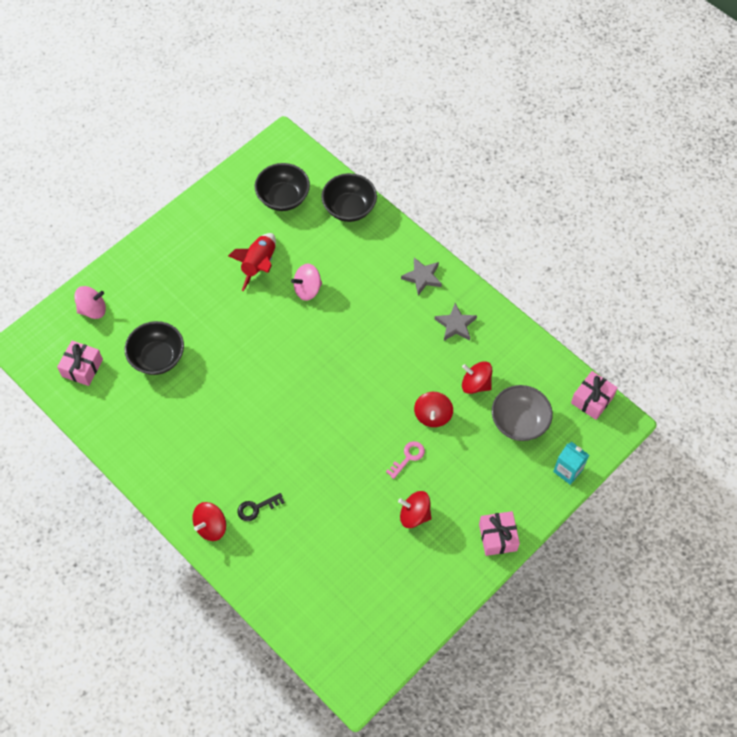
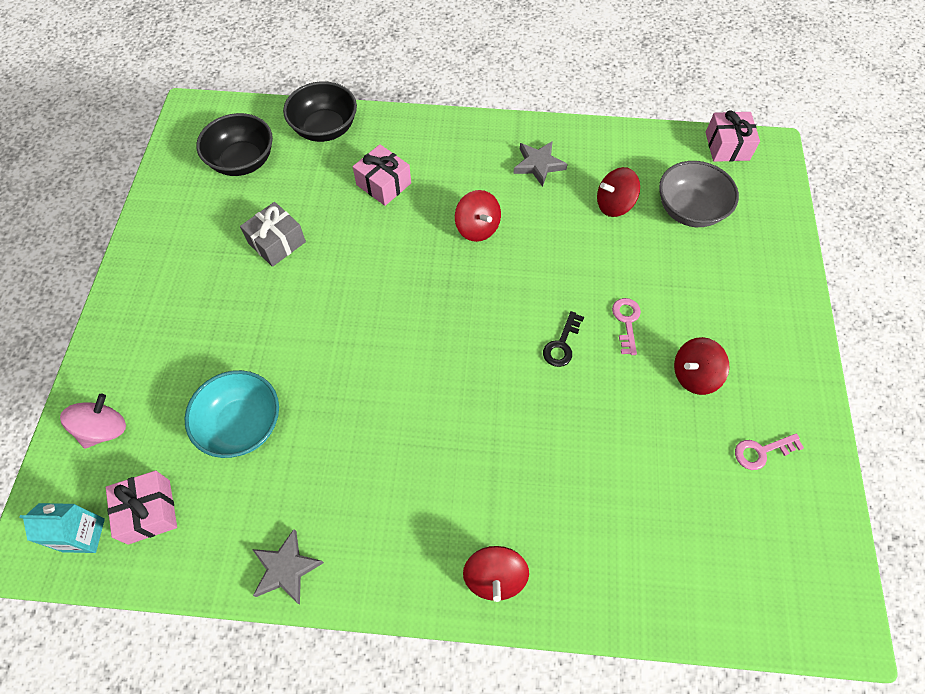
camera: 40 degrees left, 0 degrees up
black bowl [125,321,184,375] -> turquoise bowl [185,370,279,458]
red rocket [228,233,276,291] -> grey gift [240,202,306,267]
black key [237,493,285,521] -> black key moved to [543,311,584,367]
pink spinning top [291,264,322,301] -> none
grey star [401,257,442,295] -> grey star moved to [252,529,324,604]
red spinning top [414,392,453,427] -> red spinning top moved to [455,190,501,242]
pink gift [479,511,520,556] -> pink gift moved to [353,144,411,206]
turquoise carton [553,442,589,485] -> turquoise carton moved to [20,503,105,553]
none -> pink key [735,434,804,470]

